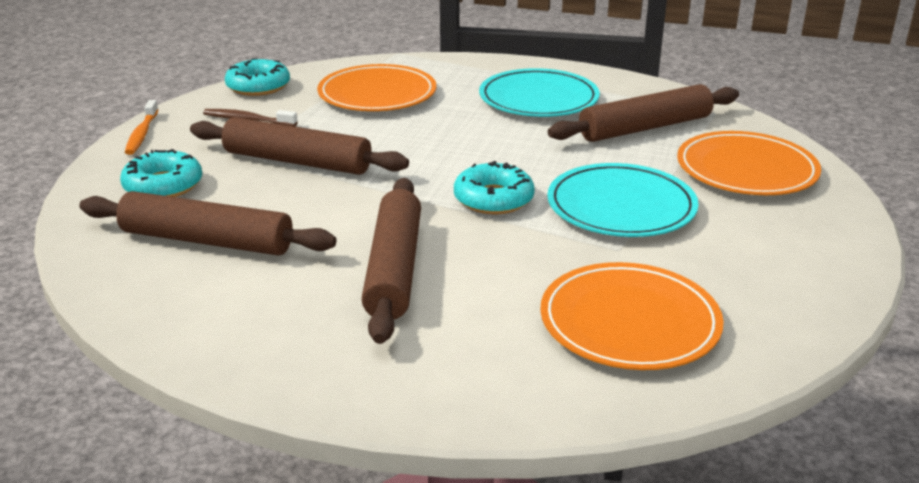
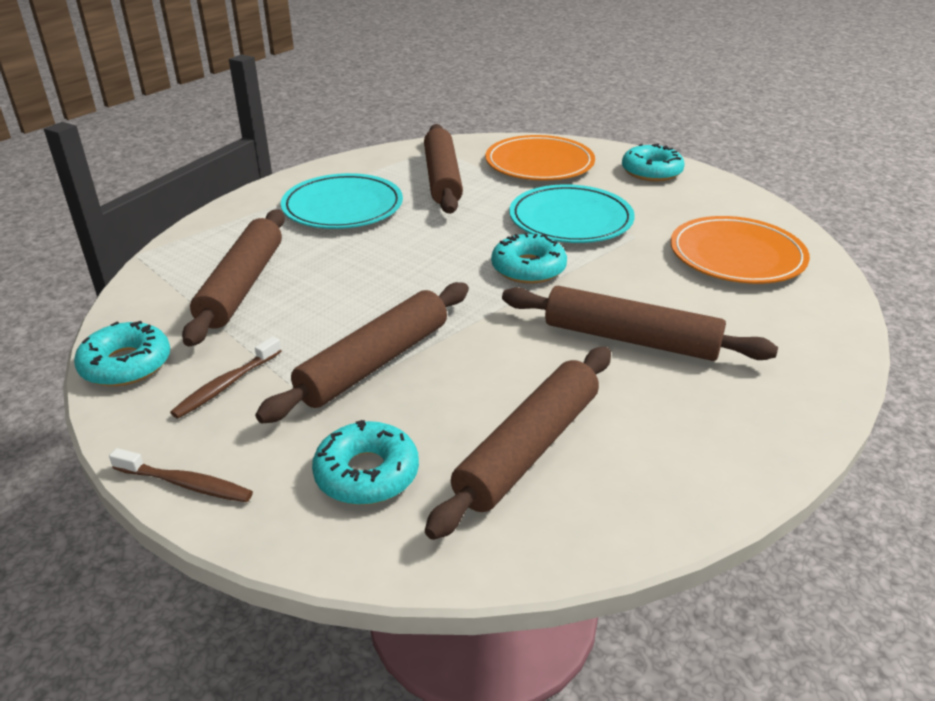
camera: 70 degrees left, 5 degrees up
orange toothbrush [125,100,159,155] -> brown toothbrush [109,448,253,502]
orange plate [317,64,436,111] -> brown rolling pin [182,209,285,347]
none -> turquoise donut [622,143,685,181]

